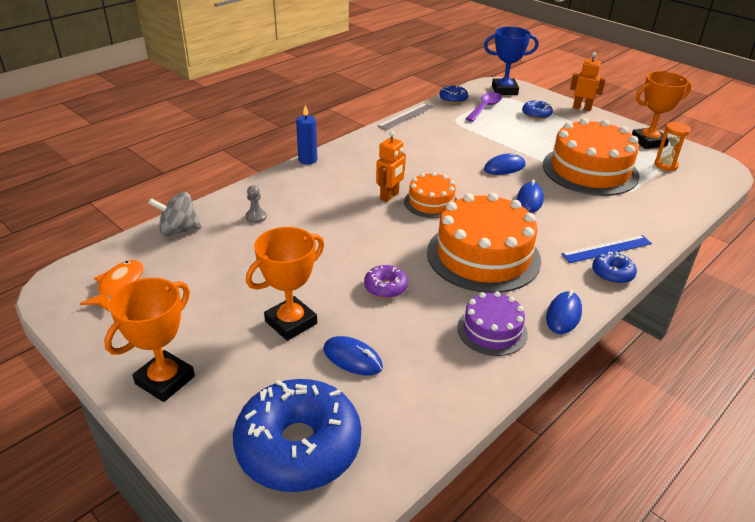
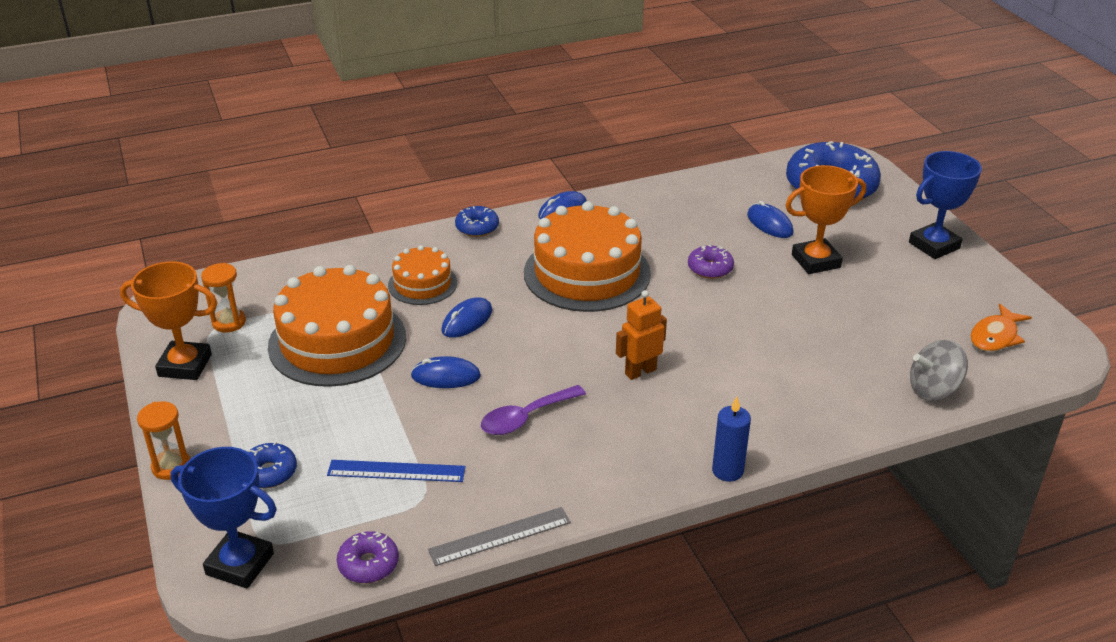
camera: 155 degrees left, 0 degrees up
orange trophy [104,278,195,402] -> blue trophy [909,151,982,259]
grey spinning top [148,192,202,237] -> grey spinning top turned 150 degrees clockwise [910,340,968,401]
grey pawn [245,185,267,223] -> none
orange cake [404,172,458,218] -> orange cake moved to [388,245,457,305]
blue donut [439,86,468,104] -> purple donut [337,531,399,583]
purple cake [457,291,528,356] -> none
purple spoon [466,92,502,122] -> purple spoon moved to [481,385,586,435]
blue ruler [561,235,652,263] -> blue ruler moved to [327,460,466,482]
orange robot [570,52,606,111] -> orange hourglass [137,401,190,480]

